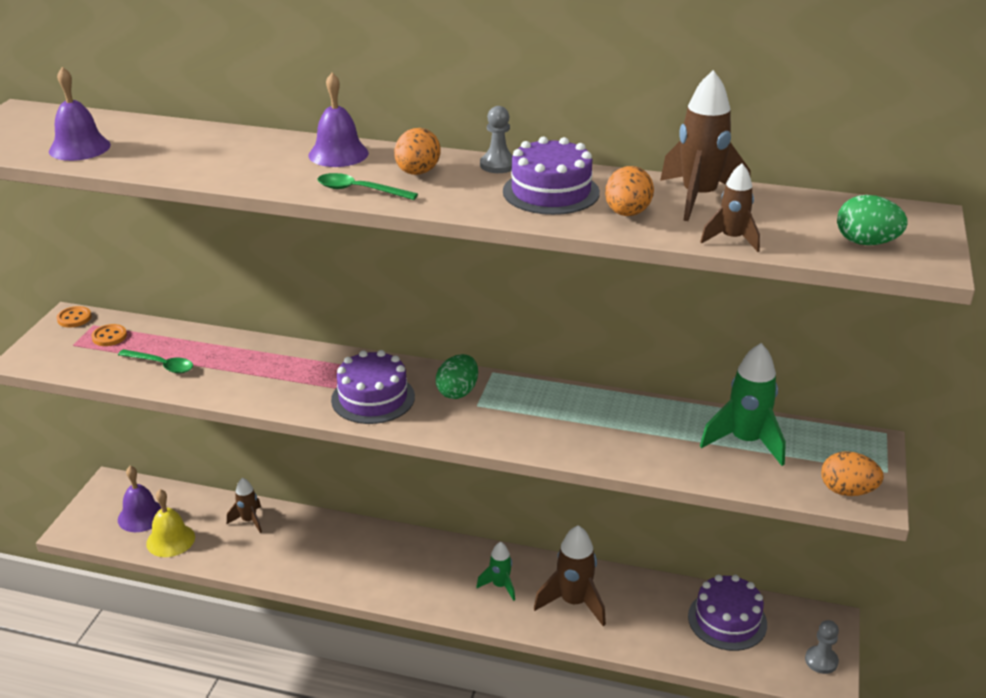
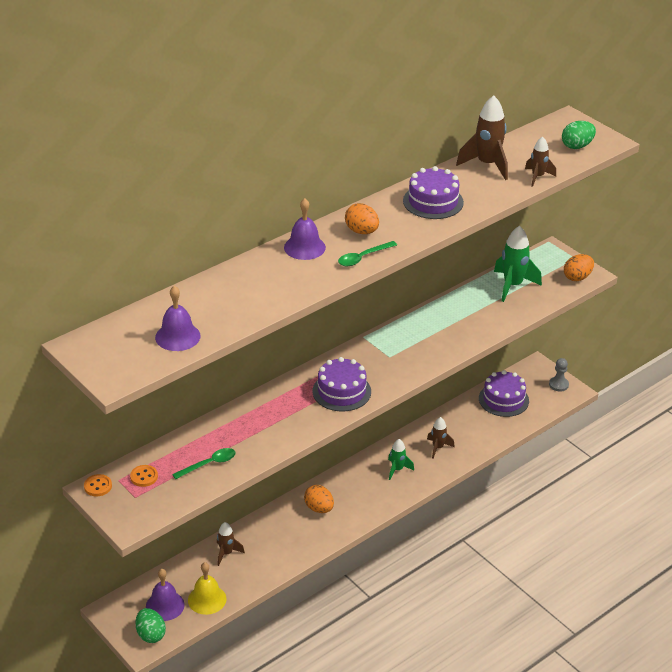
camera: 55 degrees left, 5 degrees up
green egg [436,354,478,399] -> green egg moved to [135,608,166,643]
grey pawn [480,106,513,173] -> none
brown rocket [534,525,606,626] -> brown rocket [427,417,455,459], size x0.59
orange egg [605,166,654,216] -> orange egg moved to [304,485,334,513]

